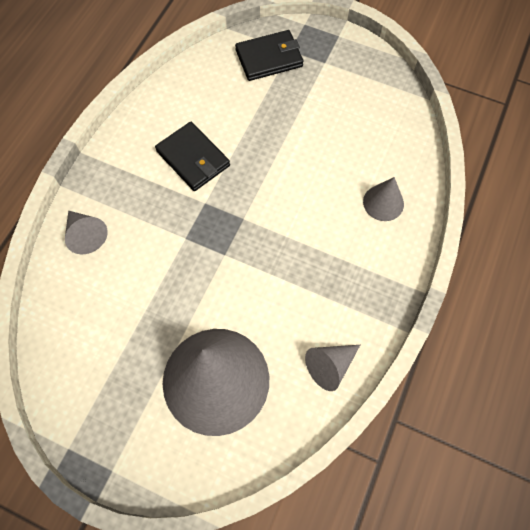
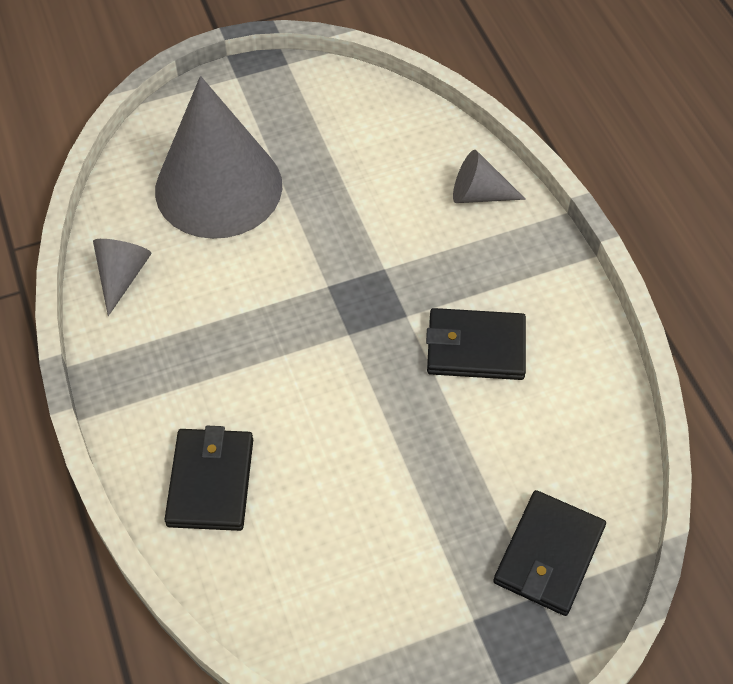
camera: 135 degrees right, 10 degrees down
grey cone [363,177,404,221] -> black wallet [164,426,253,531]

